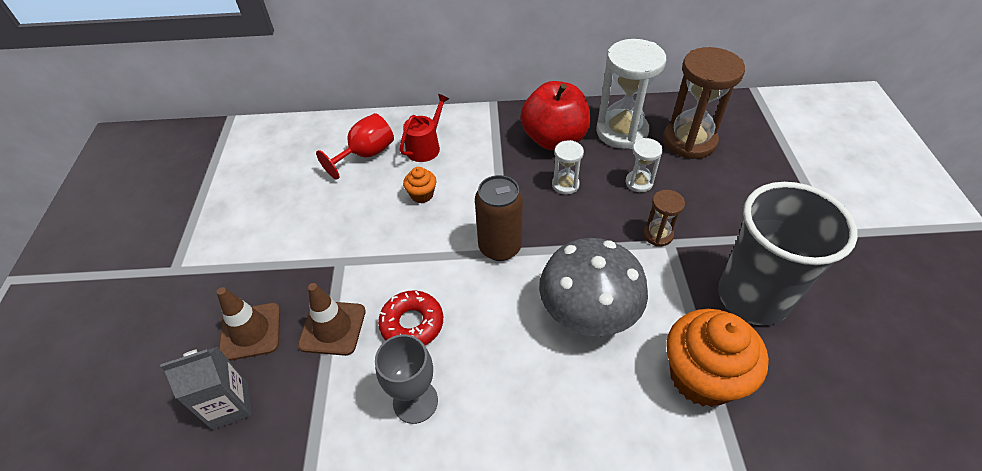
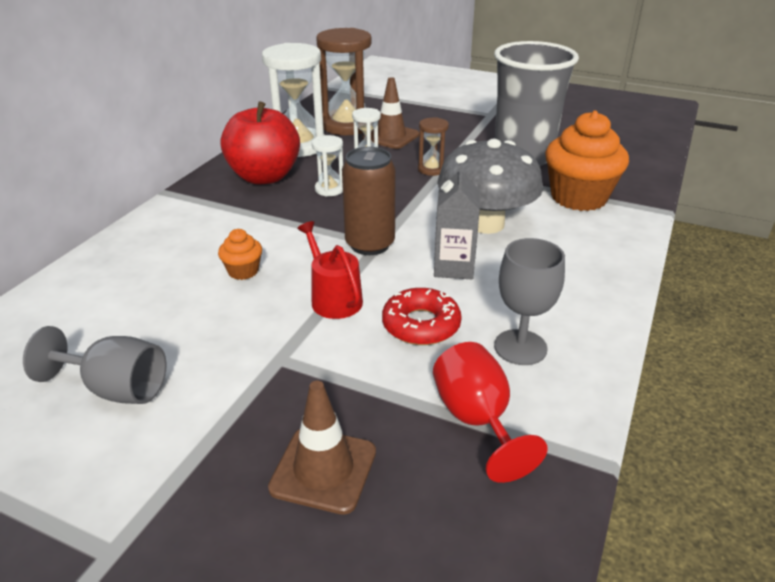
camera: 65 degrees left, 15 degrees down
grey carton [160,347,252,430] -> grey carton moved to [434,163,480,279]
brown traffic cone [298,283,366,356] -> brown traffic cone moved to [362,77,420,149]
red goblet [316,113,394,180] -> red goblet moved to [433,342,548,483]
red watering can [400,94,449,162] -> red watering can moved to [297,221,363,319]
none -> grey goblet [23,326,167,404]

